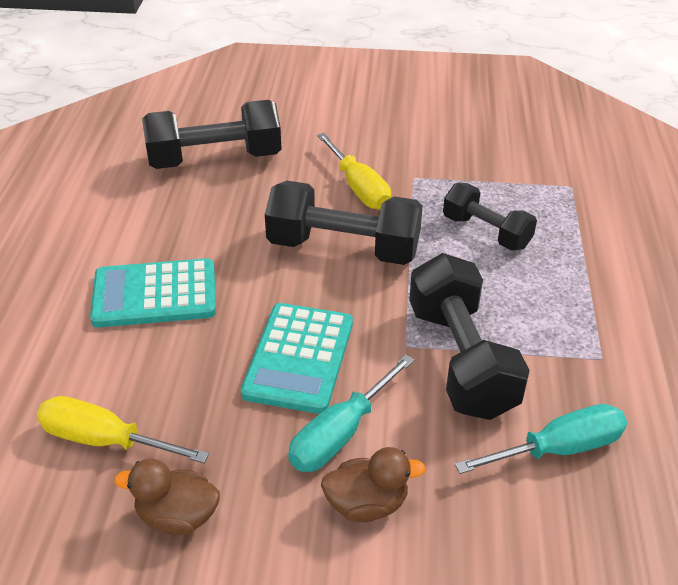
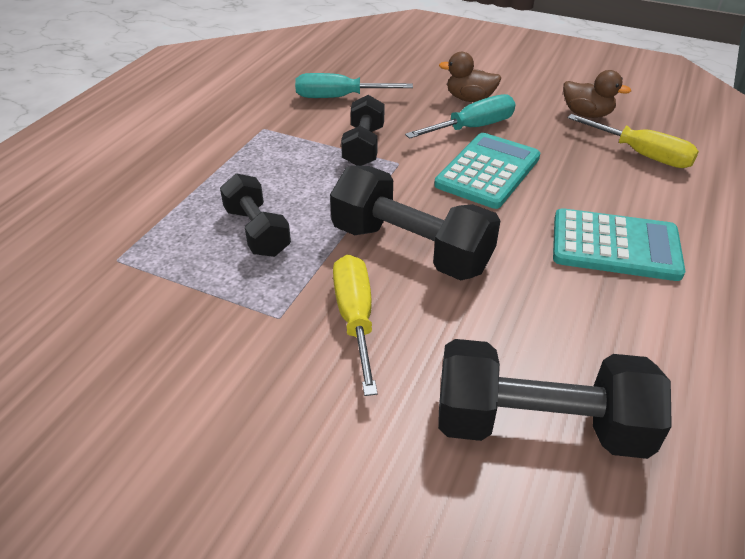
camera: 160 degrees left, 0 degrees up
black dumbbell [409,253,530,420] -> black dumbbell [341,95,385,166], size x0.62

